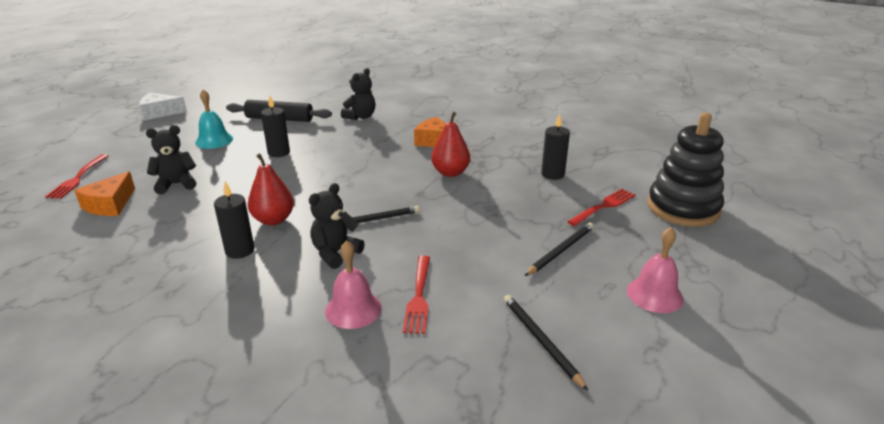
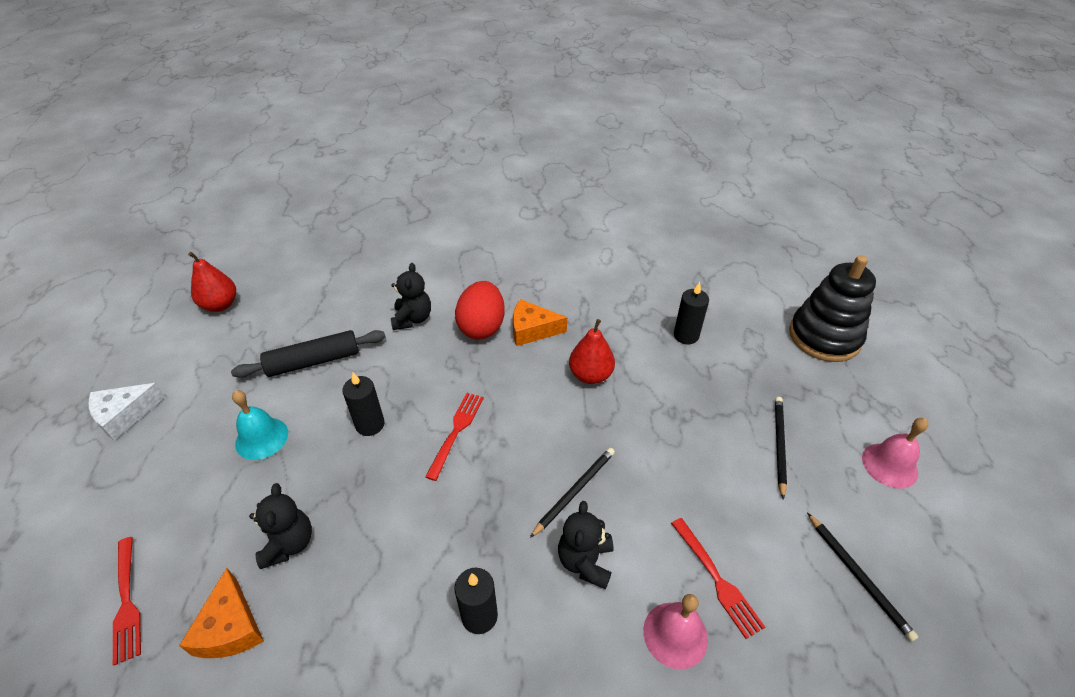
camera: 30 degrees left, 15 degrees up
black teddy bear [146,125,196,194] -> black teddy bear turned 135 degrees clockwise [249,483,312,569]
red pear [248,153,294,225] -> red pear moved to [188,252,236,312]
black pencil [504,295,588,391] -> black pencil turned 150 degrees counterclockwise [807,513,918,642]
red fork [567,189,636,226] -> red fork moved to [425,393,484,481]
none -> red egg [455,281,505,339]

